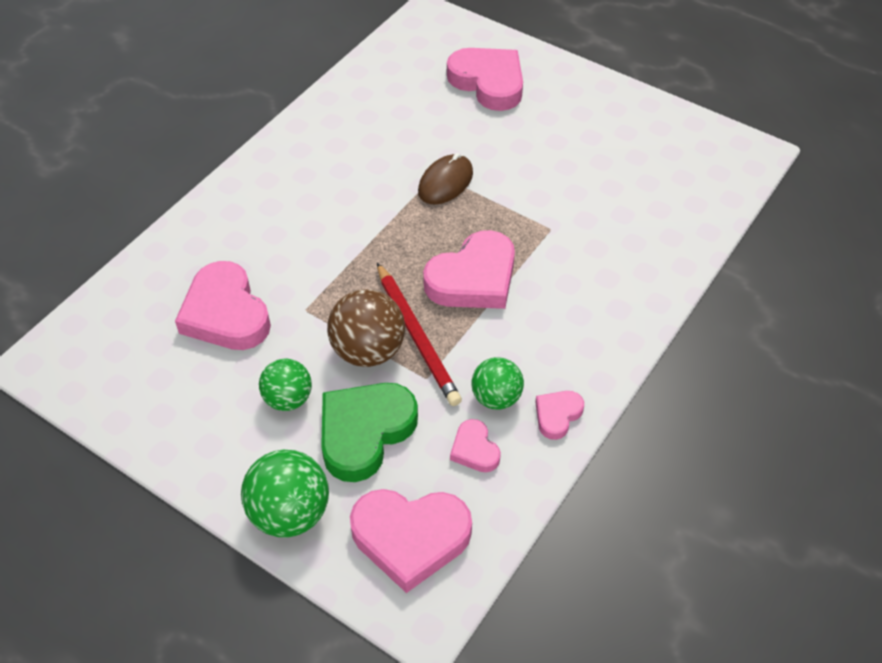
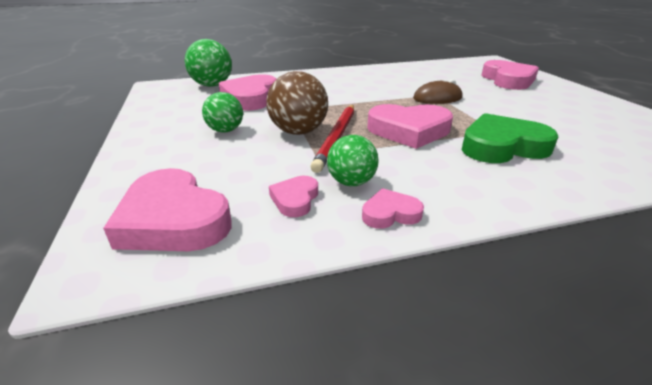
camera: 40 degrees right, 20 degrees down
green ball [241,450,329,538] -> green ball moved to [185,39,232,87]
green heart [321,383,418,482] -> green heart moved to [462,113,558,163]

